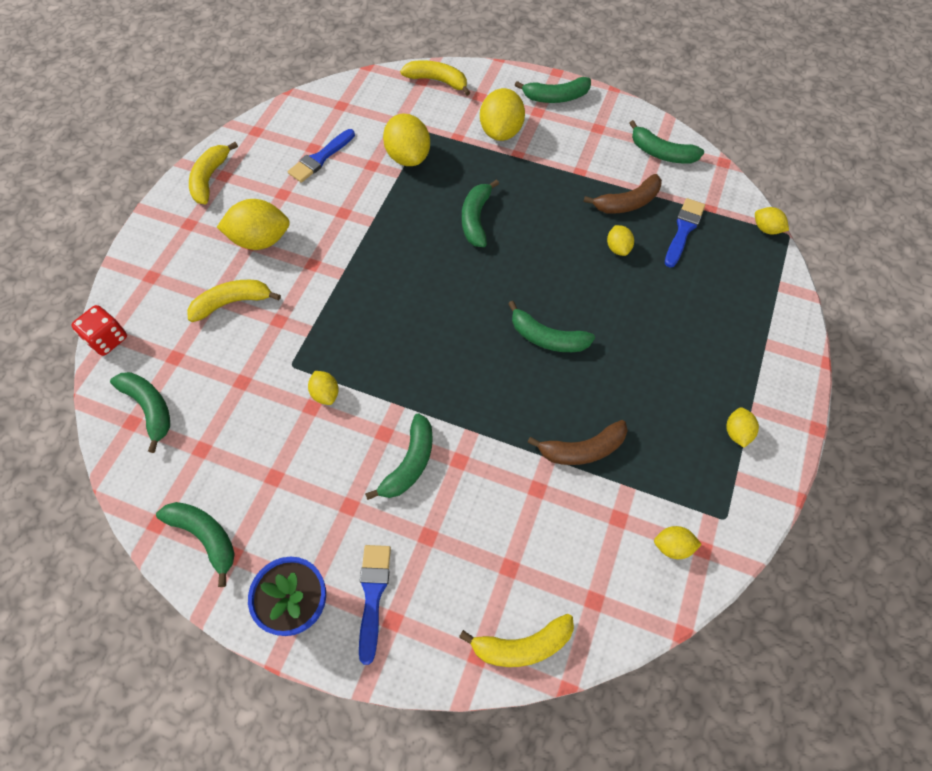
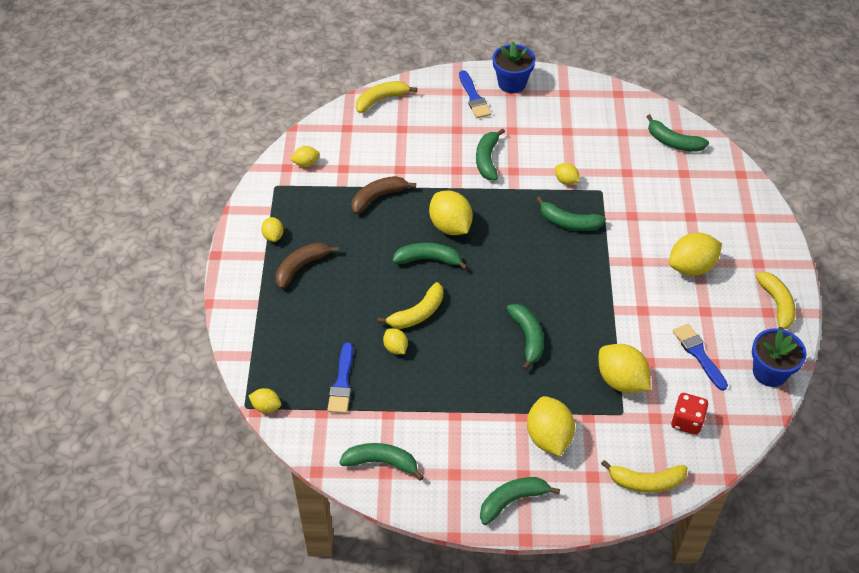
camera: 160 degrees right, 10 degrees down
red dice [71,305,127,356] -> red dice moved to [671,393,708,435]
green banana [156,502,235,587] -> green banana moved to [536,196,606,231]
yellow banana [187,280,281,322] -> yellow banana moved to [378,282,443,329]
blue brush [288,129,355,183] -> blue brush turned 45 degrees counterclockwise [673,323,728,391]
brown banana [583,174,662,214] -> brown banana moved to [275,243,339,289]
none -> yellow lemon [429,191,473,235]
none -> blue flower pot [752,328,806,387]

